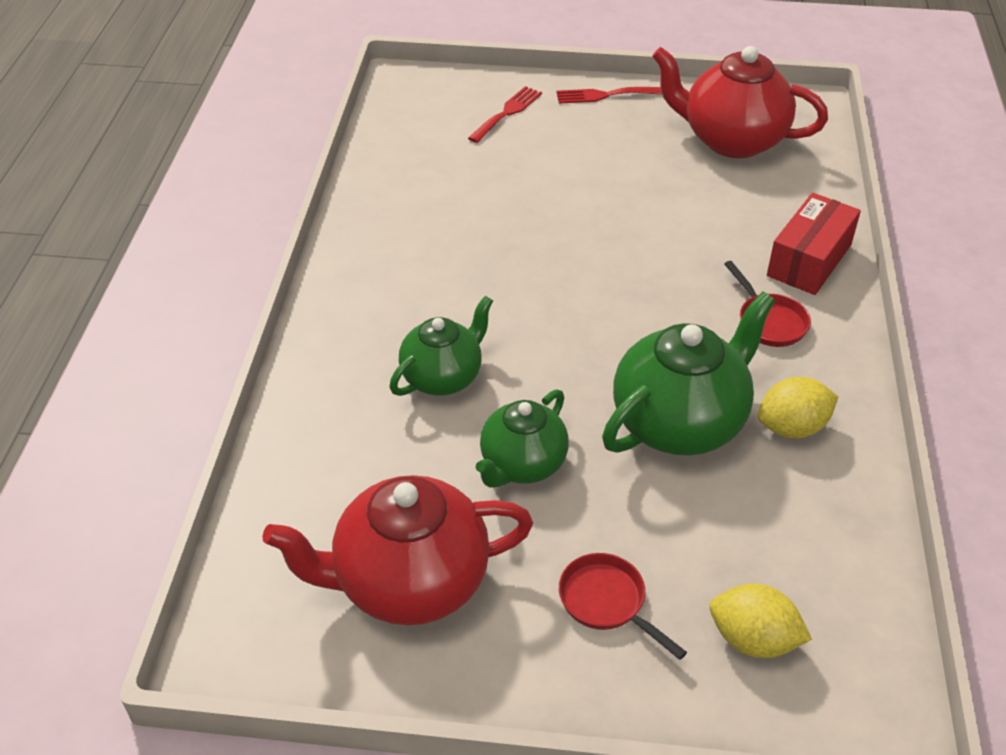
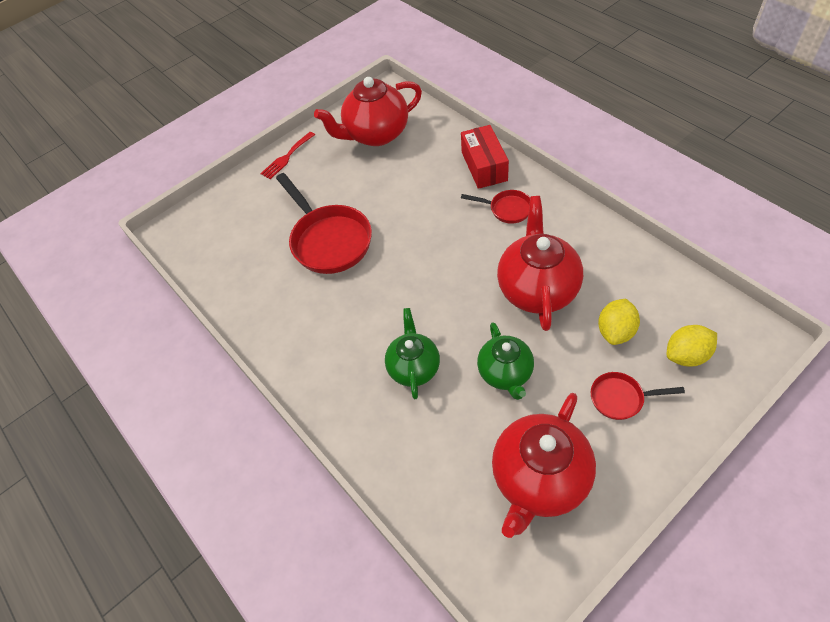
camera: 40 degrees left, 10 degrees up
red fork [468,86,542,143] -> none
green teapot [602,291,776,455] -> red teapot [497,196,583,331]
yellow lemon [758,377,838,439] -> yellow lemon moved to [598,299,640,345]
none -> red pan [276,173,372,274]

